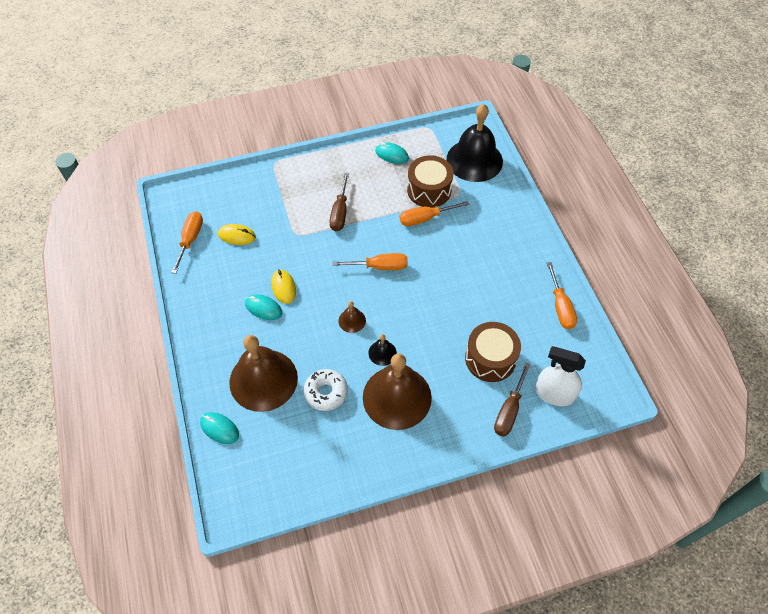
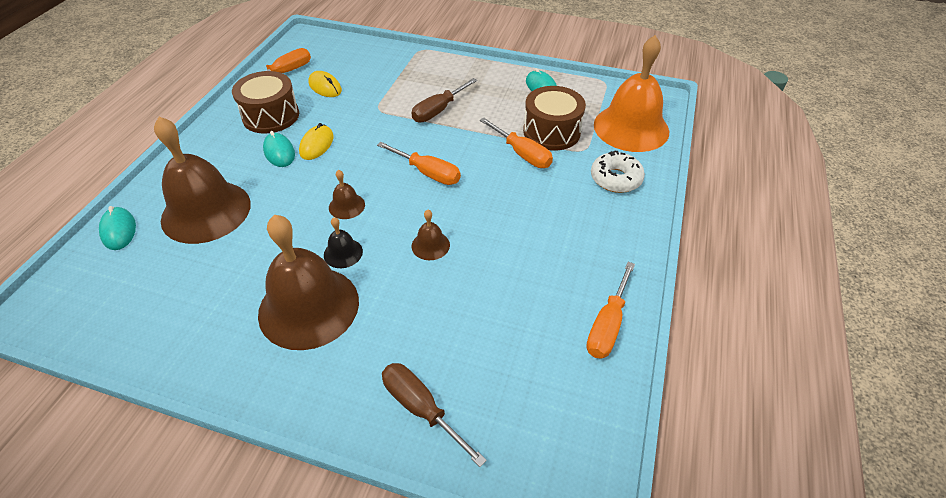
camera: 35 degrees right, 10 degrees down
white donut [304,369,348,411] -> white donut moved to [591,150,645,193]
orange screwdriver [400,201,469,226] -> orange screwdriver turned 150 degrees counterclockwise [480,118,553,168]
black bell [447,104,503,182] -> orange bell [594,35,669,152]
brown drum [465,322,521,382] -> brown drum moved to [232,71,299,134]
brown screwdriver [494,363,531,437] -> brown screwdriver turned 75 degrees clockwise [382,363,487,467]
white spray bottle [535,346,586,406] -> none
none -> brown bell [412,210,450,260]

